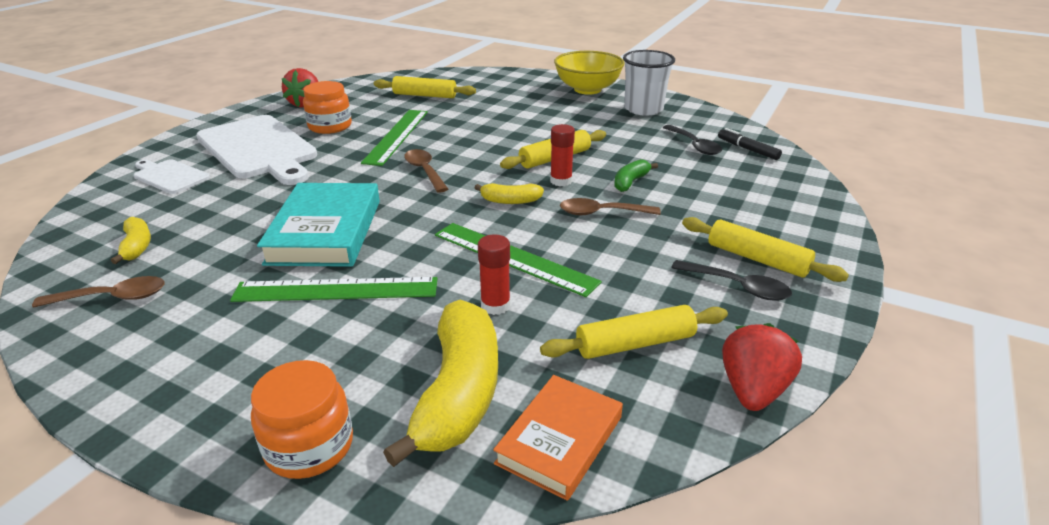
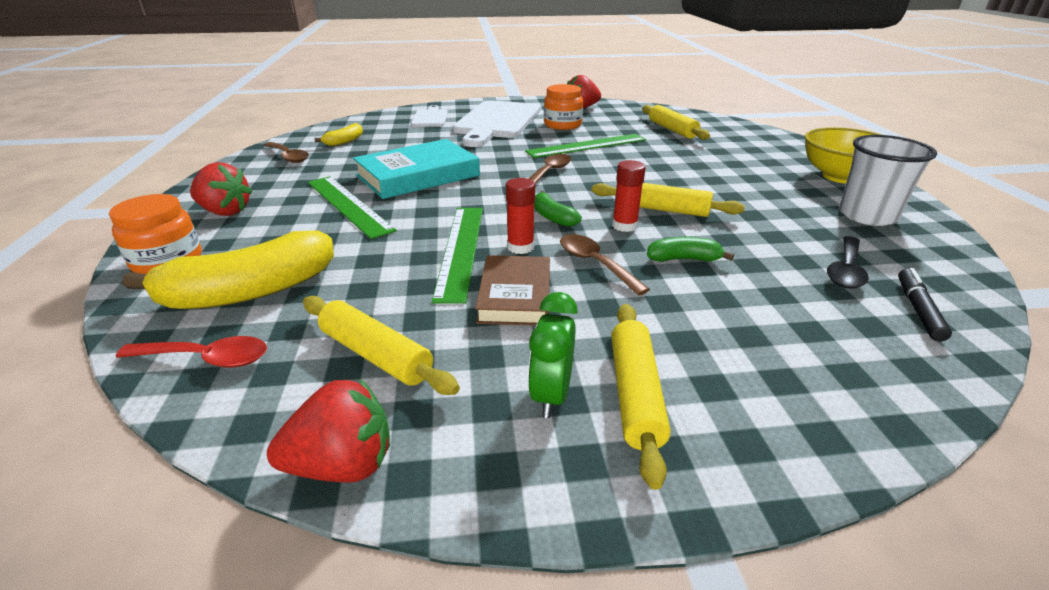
camera: 55 degrees right, 0 degrees up
yellow banana [474,183,544,204] -> green banana [534,191,582,227]
red glue stick [478,235,510,315] -> red glue stick moved to [506,178,535,254]
orange book [493,375,623,501] -> red spoon [116,336,267,368]
black spoon [671,260,792,301] -> green clock [528,292,578,418]
none -> red strawberry [190,162,253,216]
none -> brown book [475,255,550,326]

